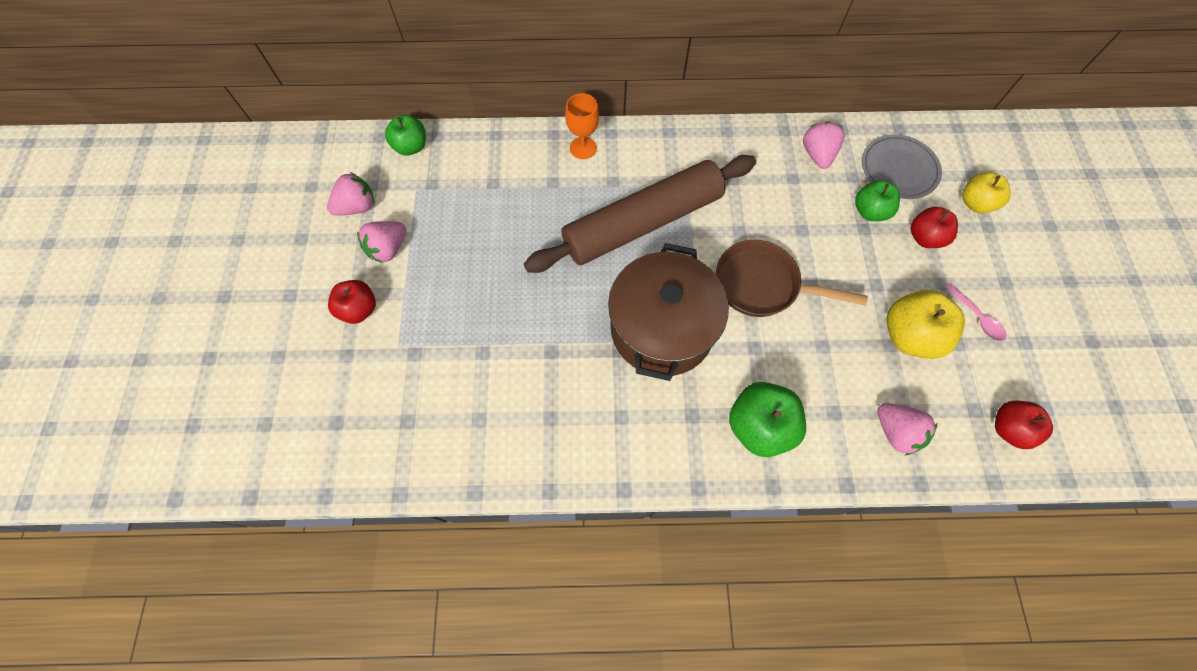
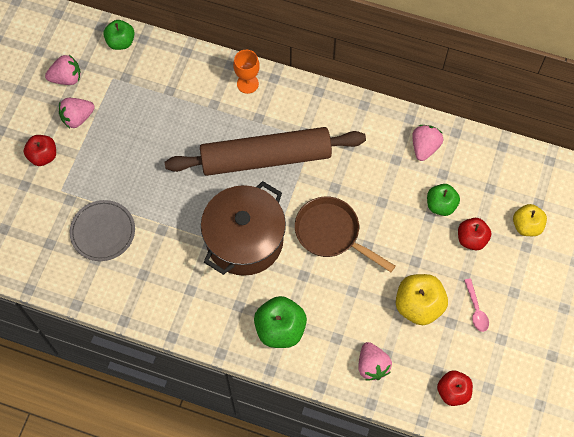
camera: 20 degrees right, 0 degrees up
grey plate [862,134,942,199] -> grey plate moved to [70,200,135,261]

